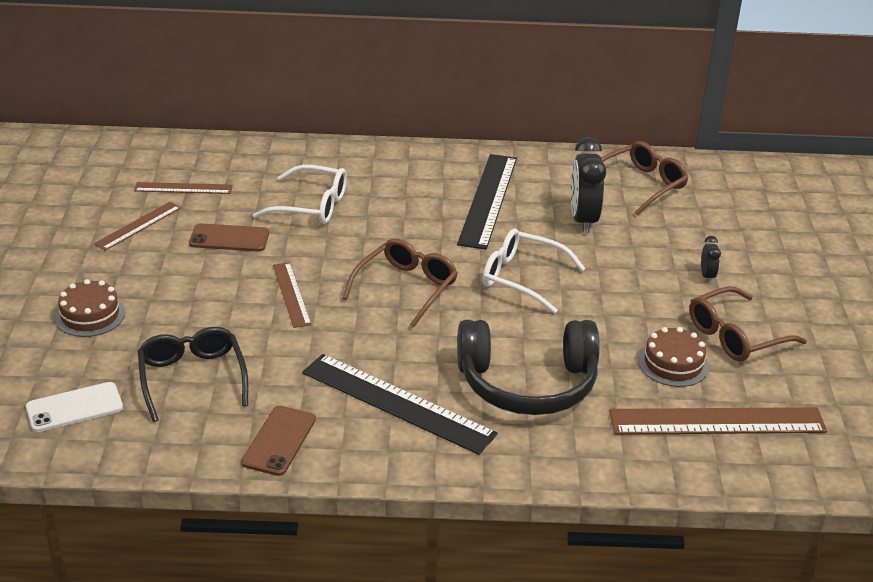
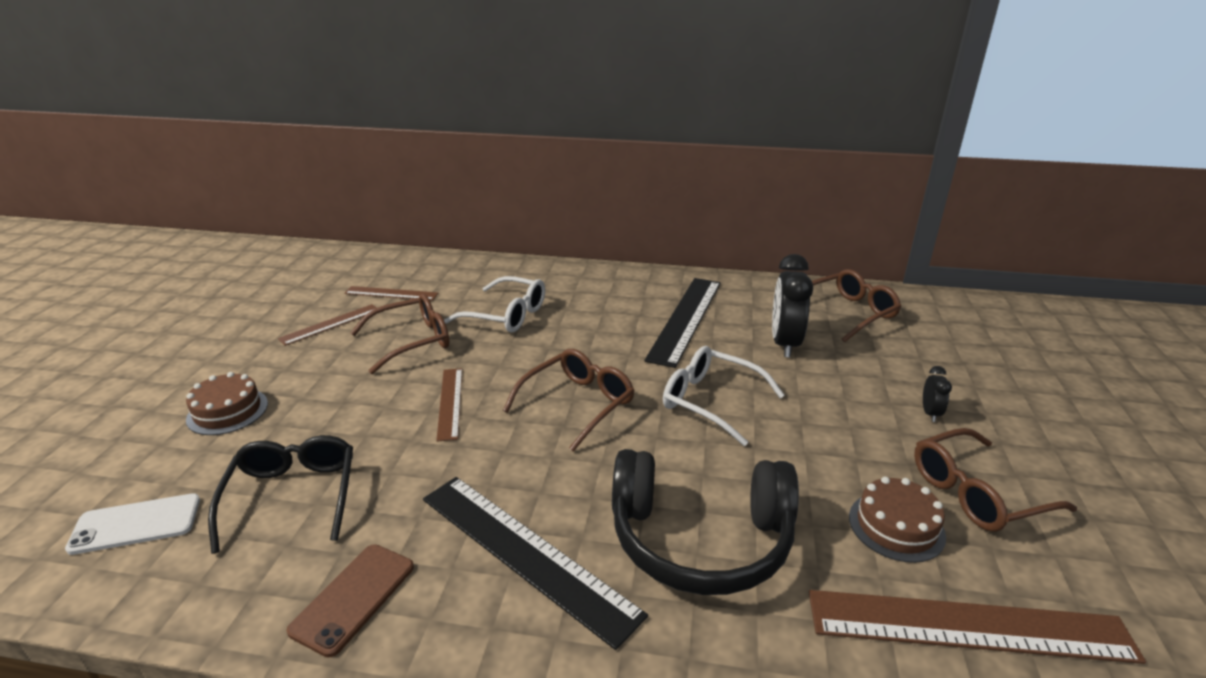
camera: 10 degrees right, 5 degrees down
brown phone [189,223,269,251] -> brown glasses [350,294,449,374]

